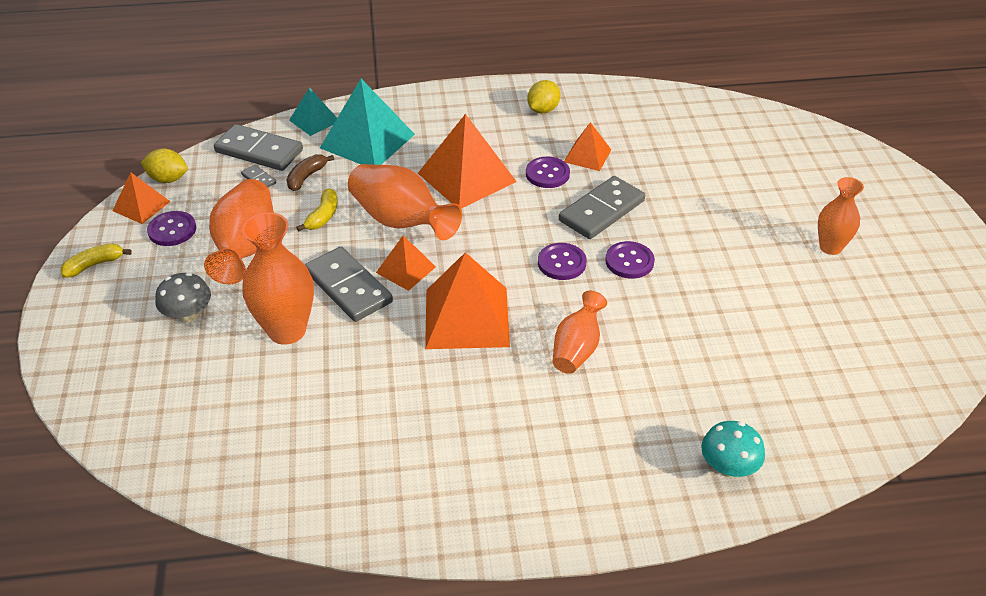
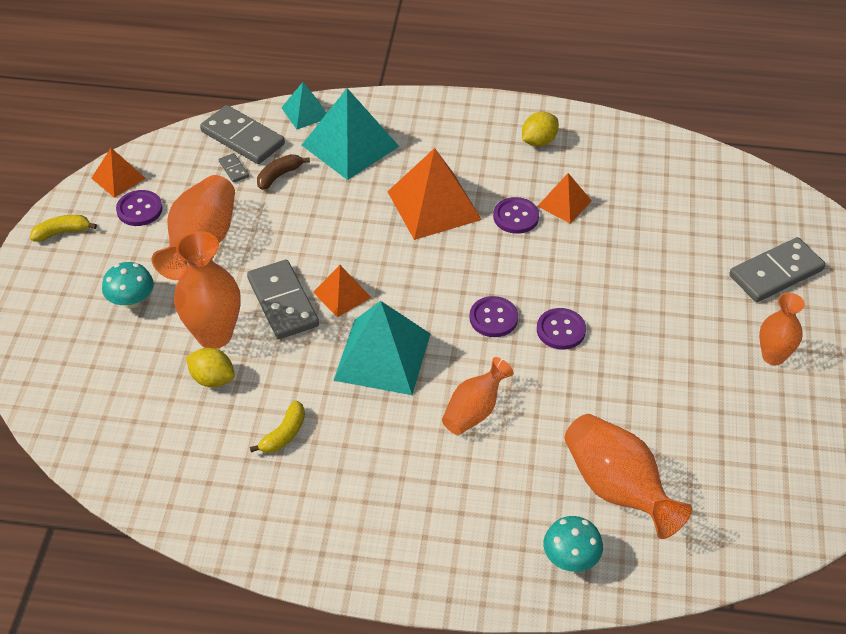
camera: 15 degrees right, 5 degrees up
yellow lemon [141,148,188,183] -> yellow lemon moved to [186,348,235,387]
grey mushroom [155,273,211,323] -> turquoise mushroom [102,262,154,309]
yellow banana [296,189,338,231] -> yellow banana moved to [250,401,305,453]
orange vase [348,164,462,240] -> orange vase moved to [565,414,692,539]
orange pyramid [425,252,510,349] -> turquoise pyramid [333,301,430,395]
grey domino [559,176,645,239] -> grey domino moved to [729,237,826,302]

